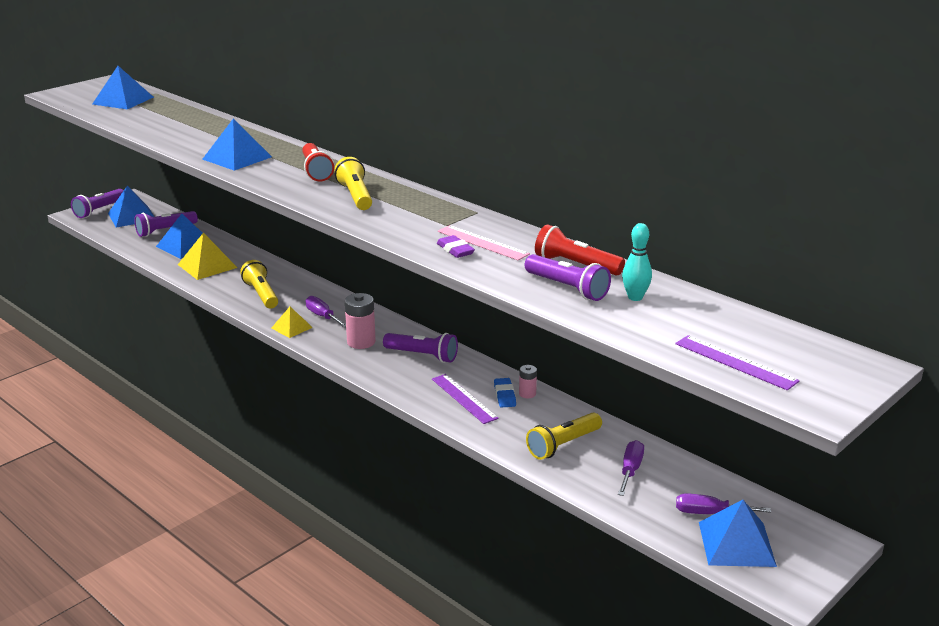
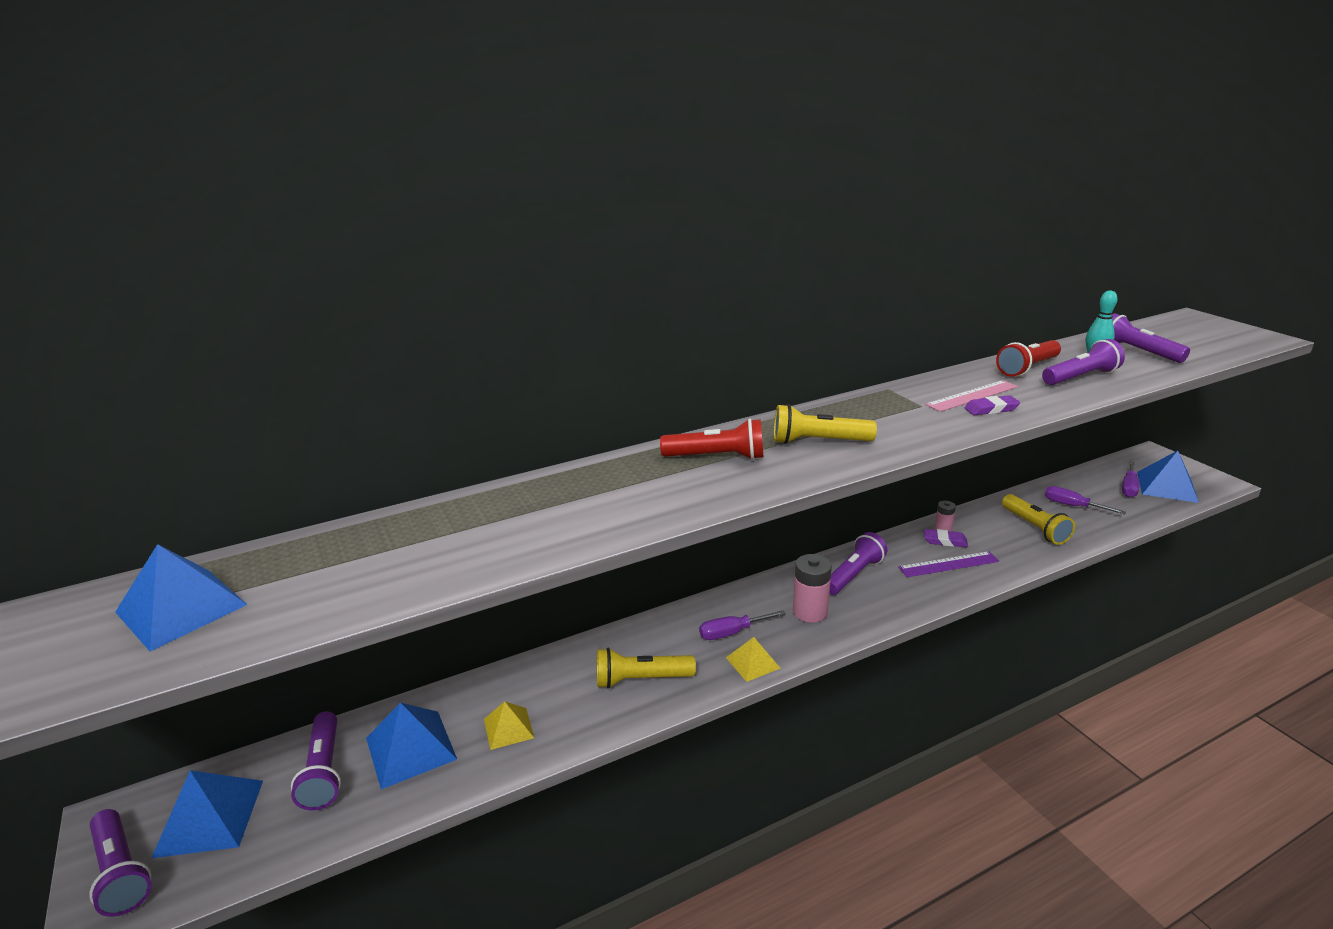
camera: 70 degrees left, 0 degrees up
yellow pyramid [178,233,238,280] -> yellow pyramid [484,701,534,750], size x0.60
blue pyramid [202,119,272,171] -> none
blue eraser [494,378,516,408] -> purple eraser [924,529,968,547]
purple ruler [675,335,800,390] -> none
none -> purple flashlight [1112,313,1190,363]

